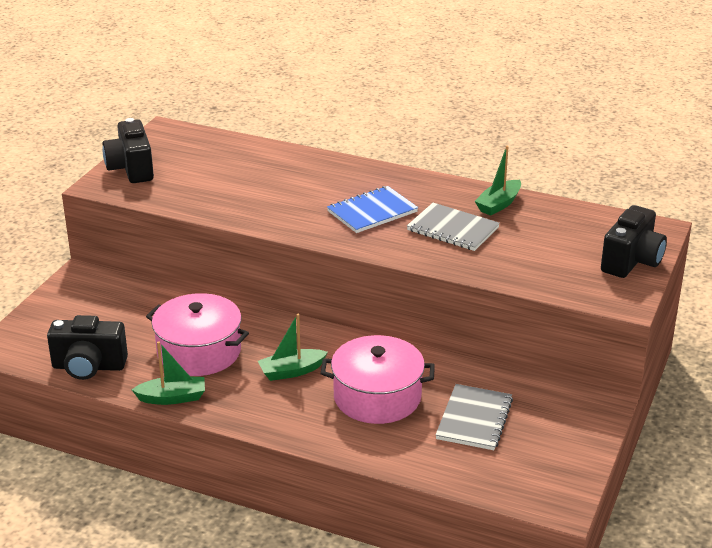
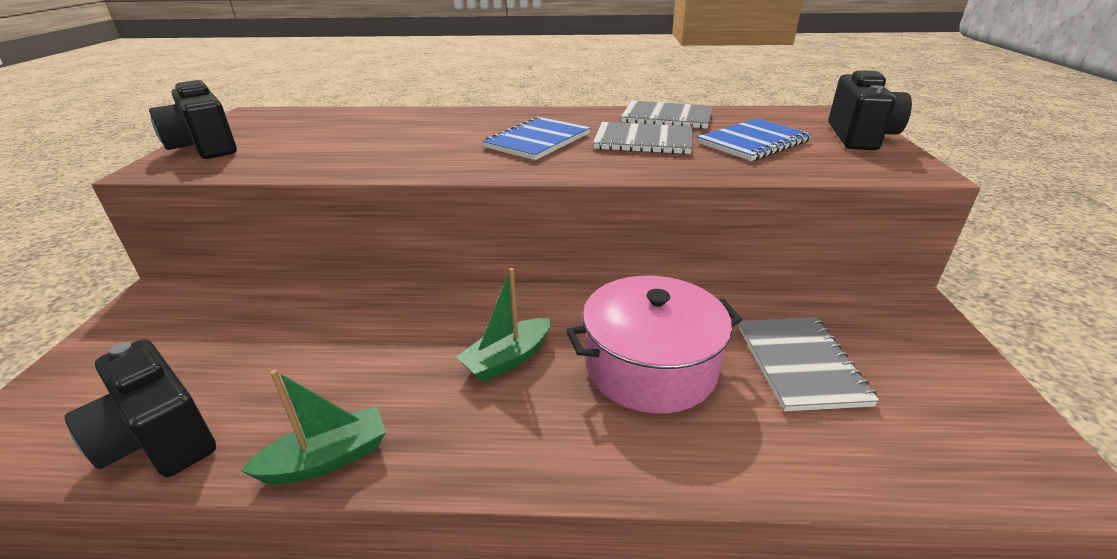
camera: 20 degrees left, 0 degrees up
black camera [47,315,128,380] -> black camera turned 60 degrees clockwise [65,339,216,477]
pink pot [146,293,249,376] -> none
green boat [475,146,521,216] -> grey notebook [621,101,712,129]
none -> blue notebook [697,118,812,161]

